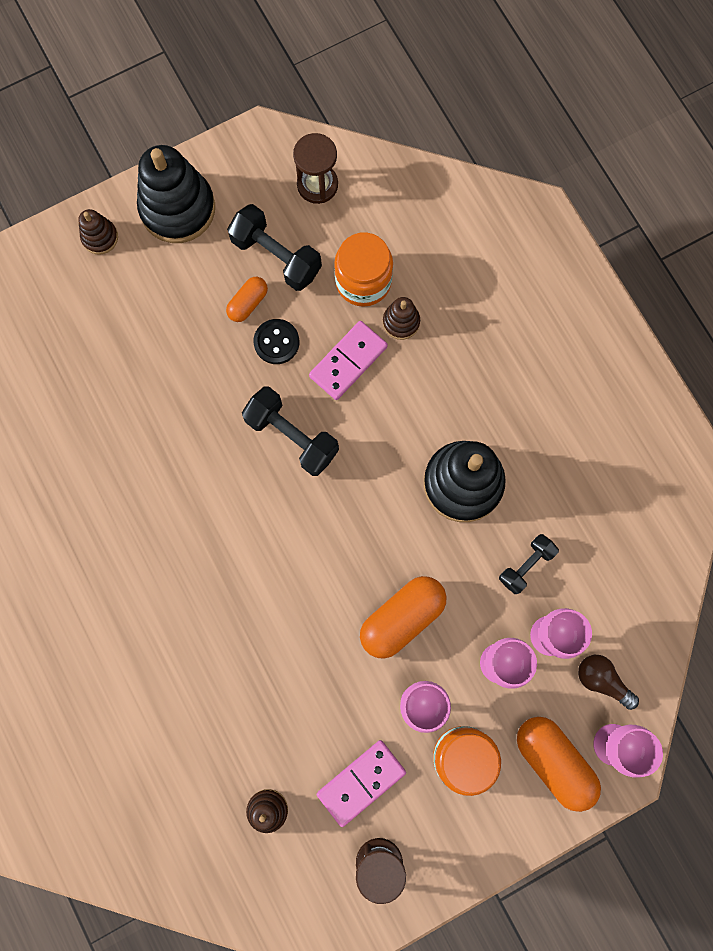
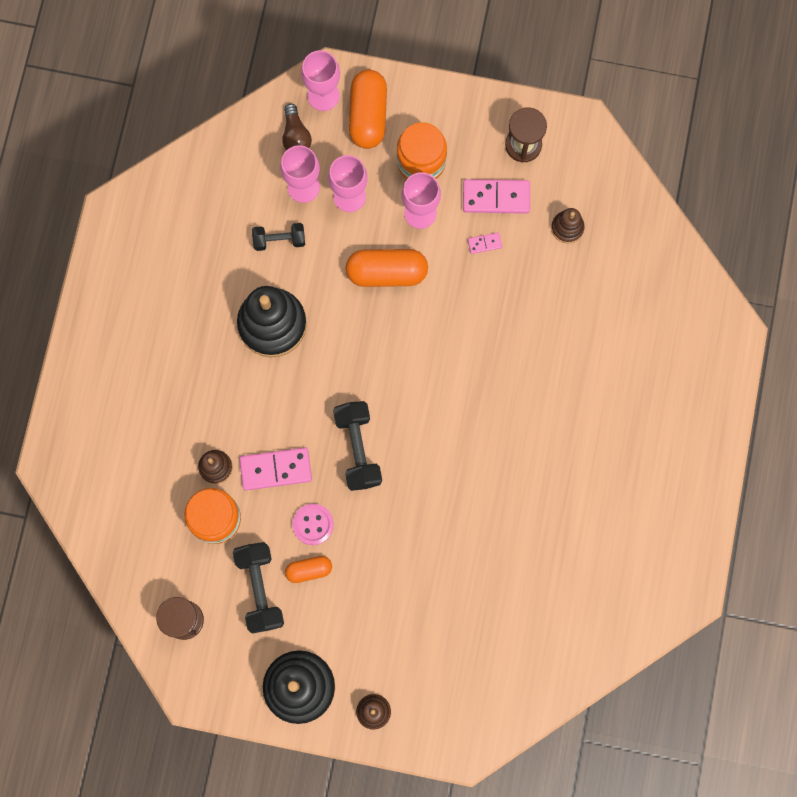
camera: 140 degrees left, 0 degrees up
black button [253,319,299,364] -> pink button [292,504,334,545]
none -> pink domino [468,233,502,254]

